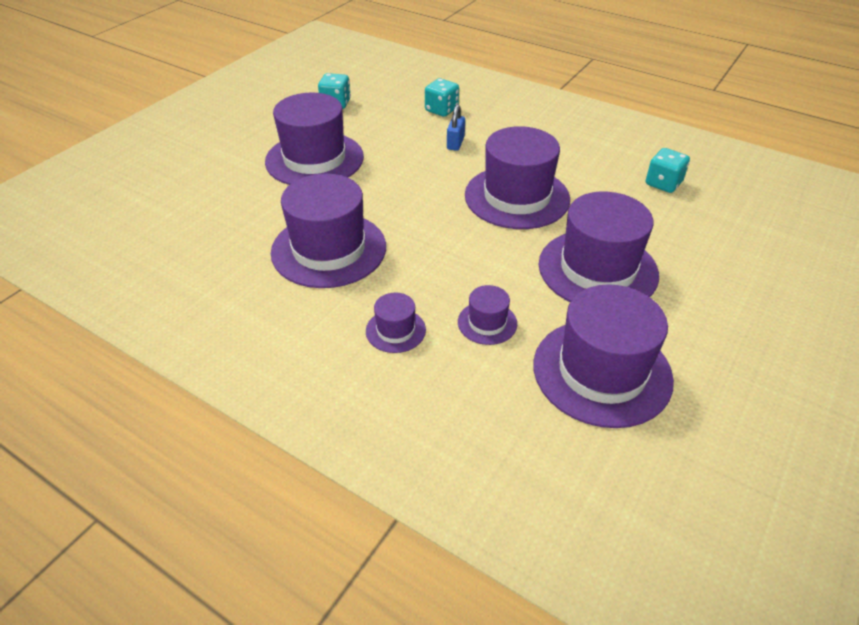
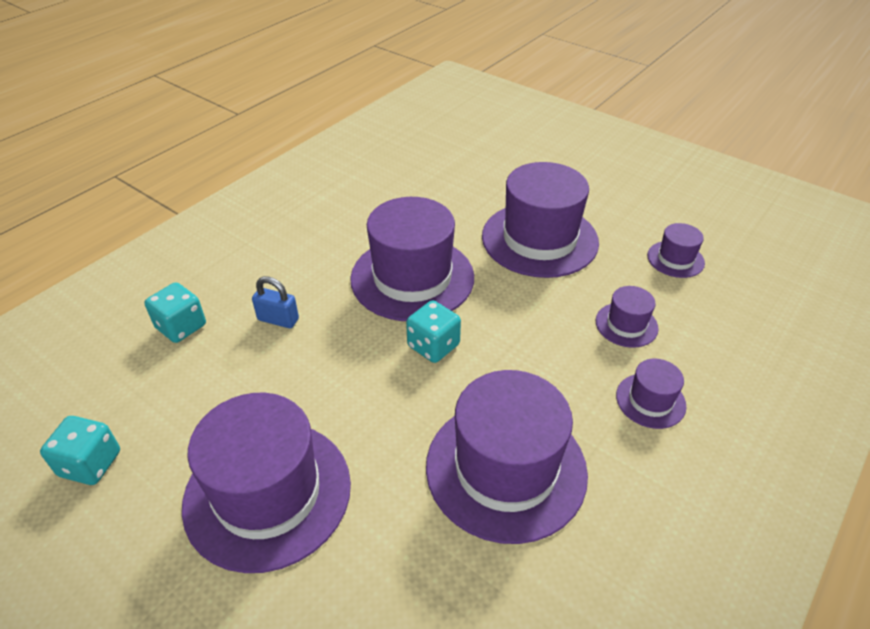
camera: 85 degrees left, 0 degrees up
purple hat [533,284,674,428] -> purple hat [647,223,705,278], size x0.46
turquoise dice [646,148,690,193] -> turquoise dice moved to [406,300,461,363]

